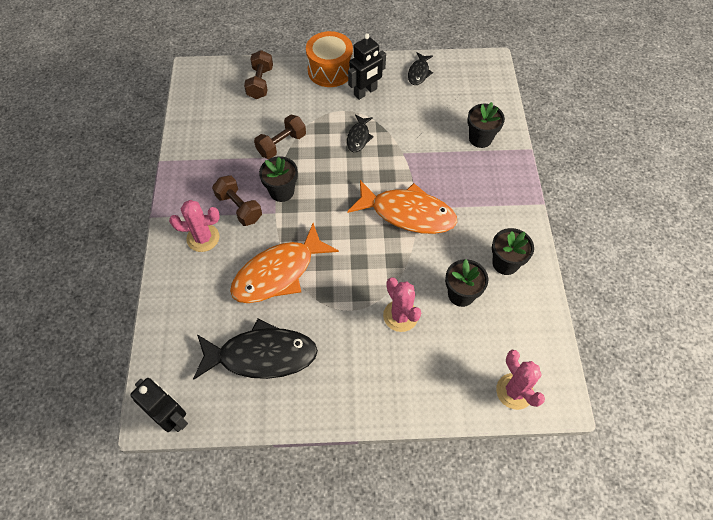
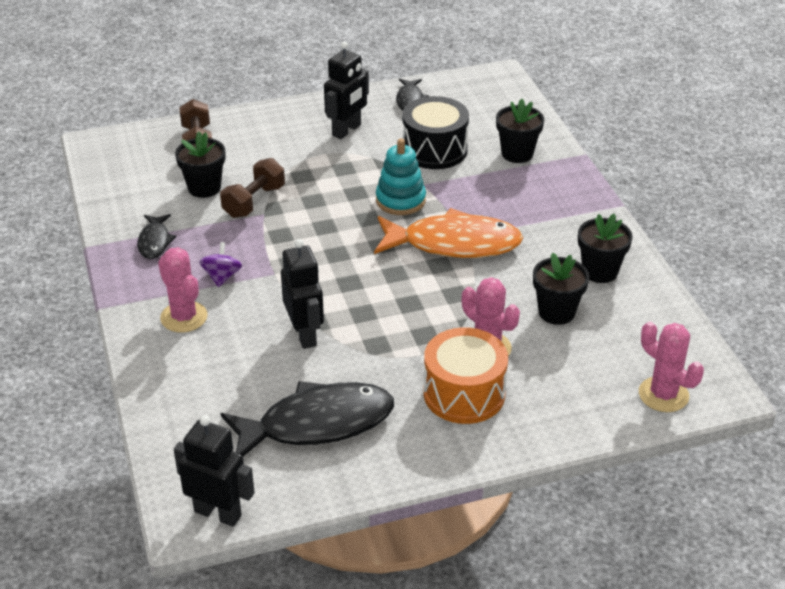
camera: 15 degrees left, 20 degrees down
pink cactus [169,200,220,252] -> pink cactus turned 75 degrees clockwise [158,247,208,333]
brown dumbbell [212,175,262,226] -> purple spinning top [199,242,242,287]
orange fish [230,223,339,303] -> black robot [281,239,324,349]
black flower pot [259,156,298,202] -> black flower pot moved to [175,132,225,198]
orange drum [306,31,353,87] -> orange drum moved to [424,327,508,424]
black fish [347,114,374,152] -> black fish moved to [137,214,177,259]
none -> turquoise stacking toy [376,138,426,215]
none -> black drum [402,96,469,169]

